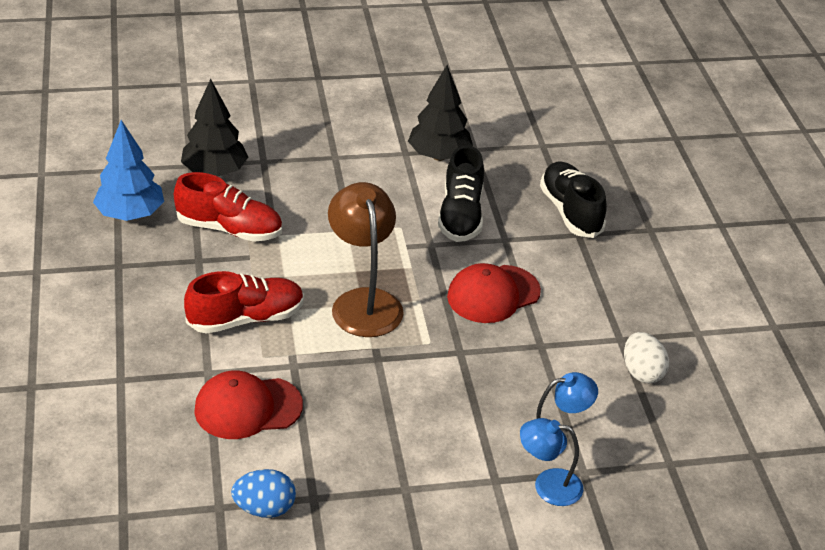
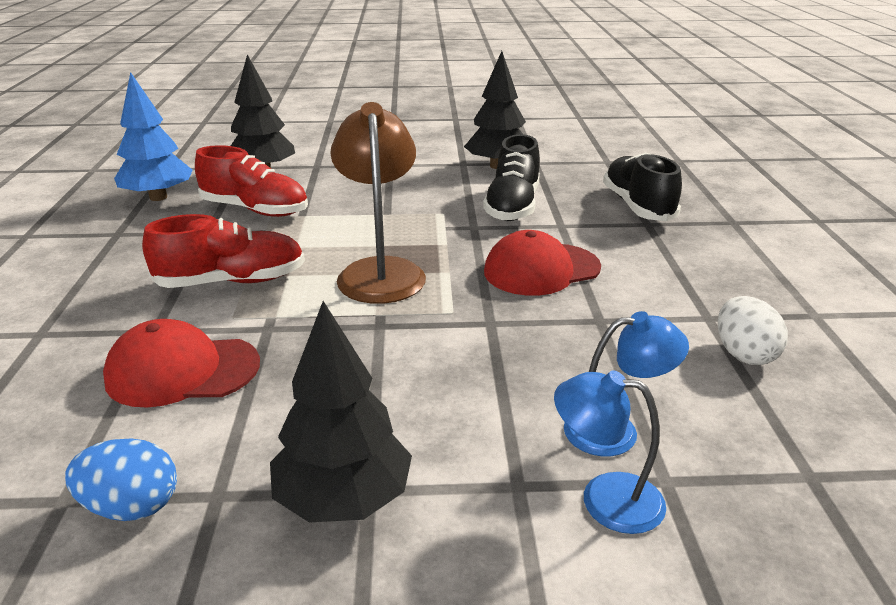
camera: 10 degrees right, 10 degrees down
none -> black tree [270,301,412,523]

